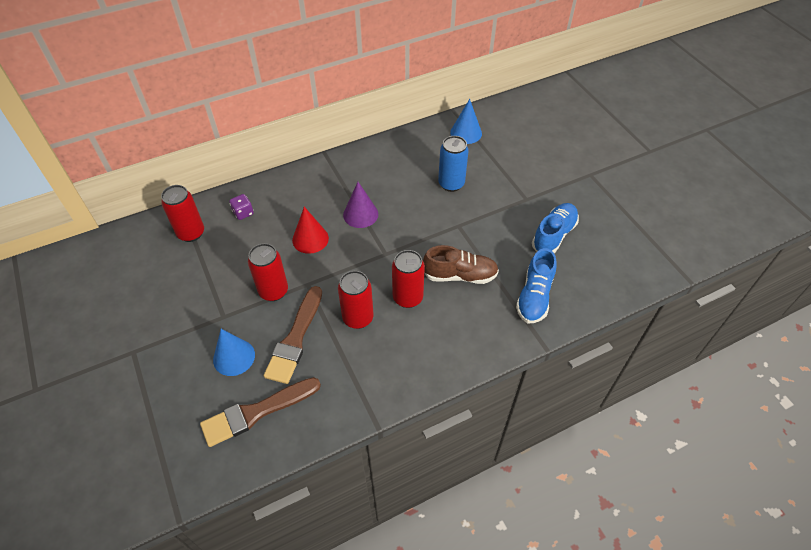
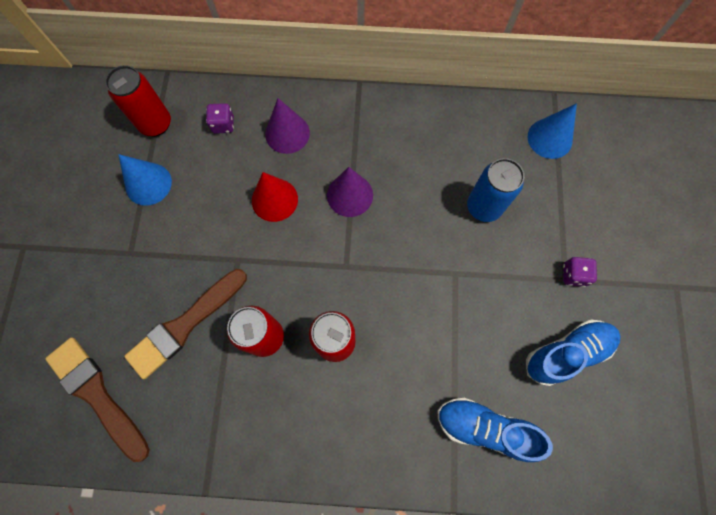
camera: 30 degrees right, 20 degrees up
brown brush [200,377,321,447] -> brown brush turned 45 degrees clockwise [45,337,150,462]
blue cone [213,329,255,376] -> blue cone moved to [118,154,172,206]
red can [248,243,288,301] -> none
brown shoe [423,245,499,284] -> none
blue shoe [516,248,557,323] -> blue shoe turned 60 degrees clockwise [437,397,553,462]
none -> purple cone [265,98,310,154]
none -> purple dice [563,257,597,287]

